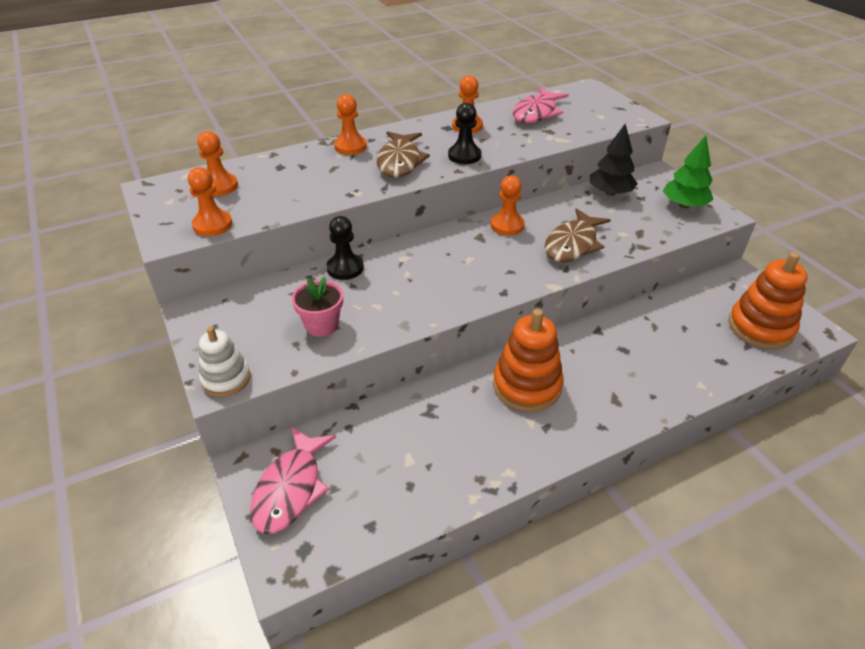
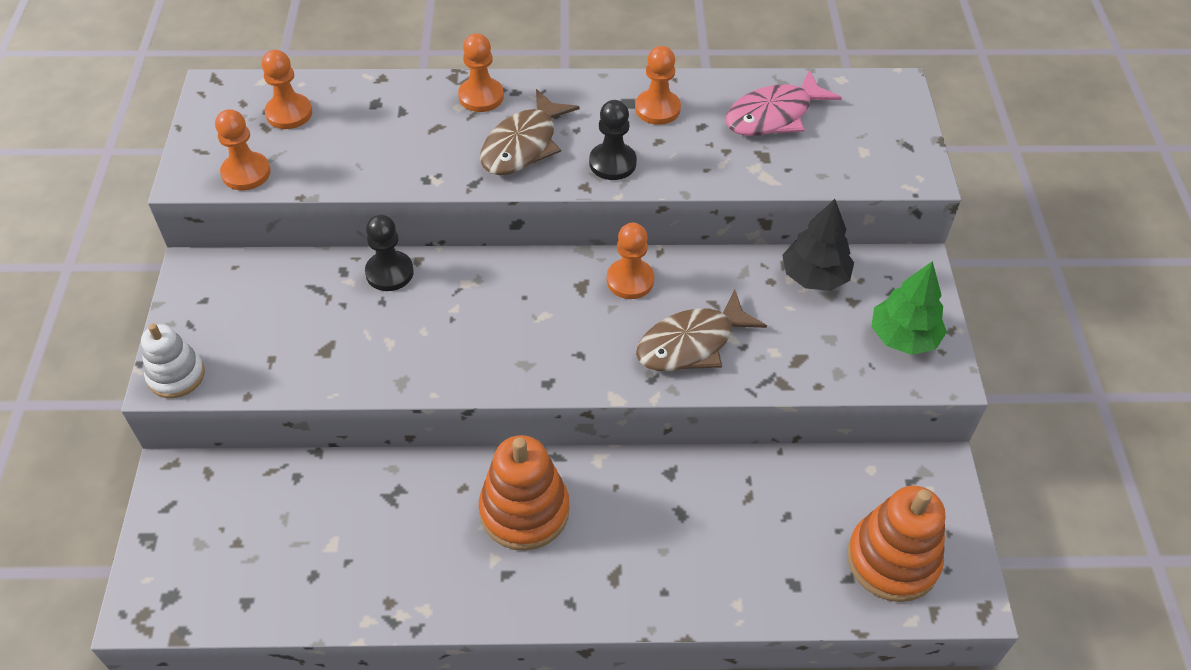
camera: 25 degrees right, 10 degrees up
pink fish [250,427,336,534] -> none
pink flower pot [292,277,343,337] -> none

